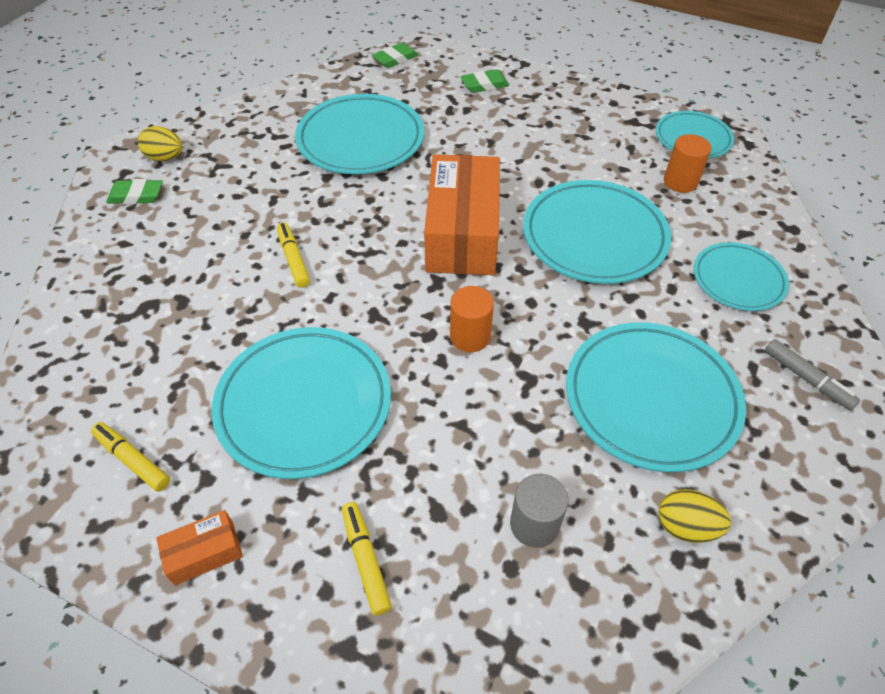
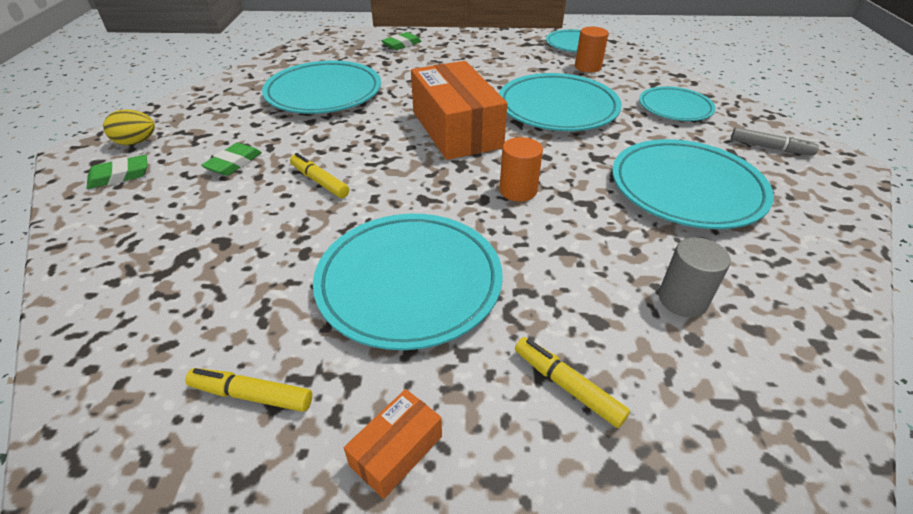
camera: 25 degrees left, 10 degrees down
green eraser [372,42,418,68] -> green eraser moved to [201,143,262,176]
yellow egg [659,489,731,543] -> none

